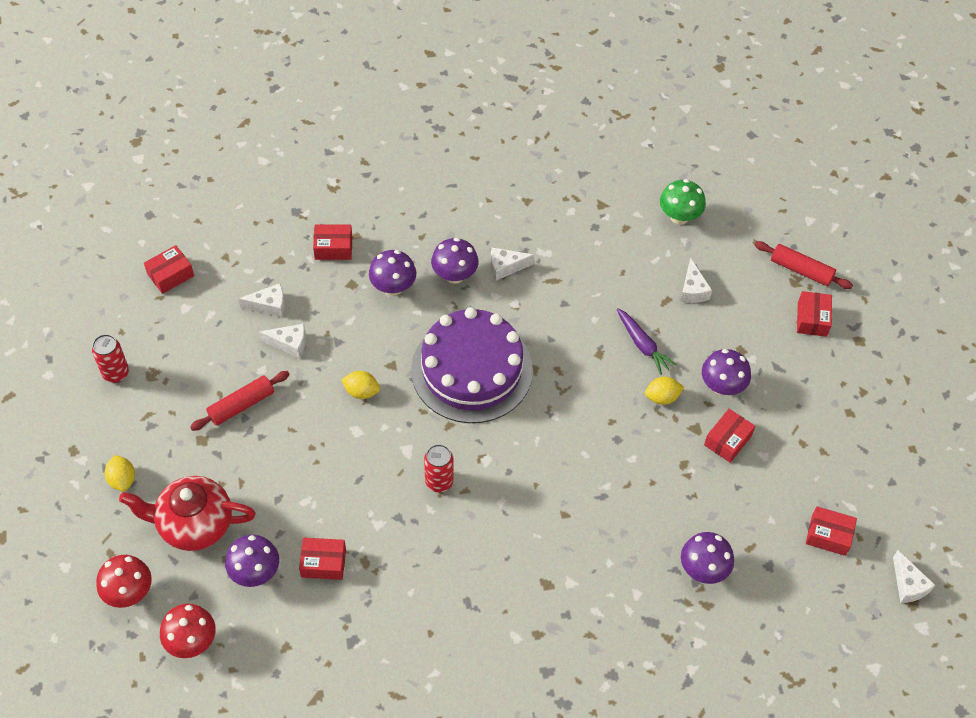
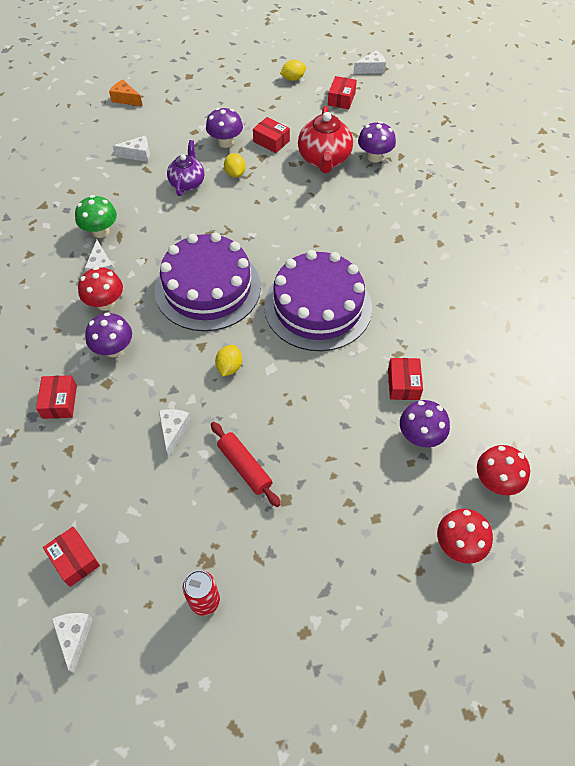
camera: 90 degrees left, 0 degrees up
yellow lemon [105,455,135,492] -> yellow lemon moved to [280,59,306,81]
red teapot [119,476,256,551] -> red teapot moved to [298,106,353,173]
white cheese [239,283,285,318] -> white cheese moved to [52,613,93,673]
red can [424,444,454,492] -> purple cake [264,250,372,351]
purple mushroom [431,238,479,284] -> red mushroom [78,267,123,311]
purple carrot [617,308,677,375] -> purple teapot [167,140,205,196]
green mushroom [660,179,706,225] -> green mushroom moved to [75,195,117,238]
red rolling pin [755,241,853,289] -> orange cheese [109,80,143,106]
red box [797,291,832,337] -> none

